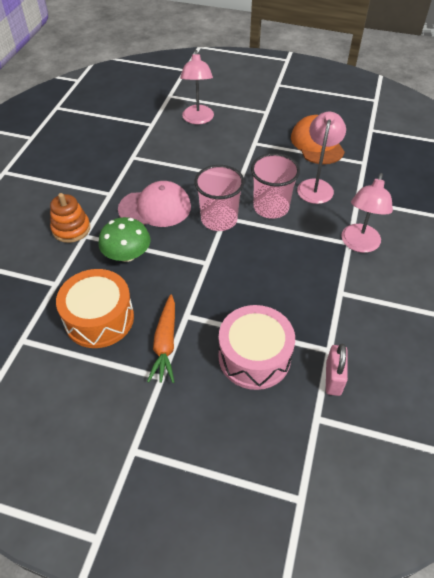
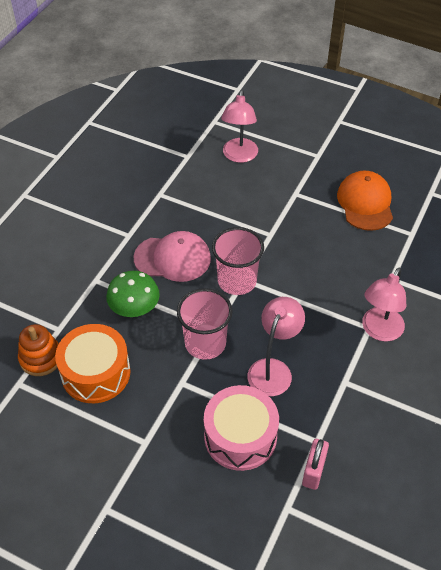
camera: 10 degrees right, 0 degrees up
orange stacking toy [50,193,90,243] -> orange stacking toy moved to [18,324,59,376]
orange carrot [147,294,175,383] -> none
pink cup [251,153,300,219] -> pink cup moved to [177,288,233,360]
pink lamp [297,111,346,204] -> pink lamp moved to [247,297,305,396]

